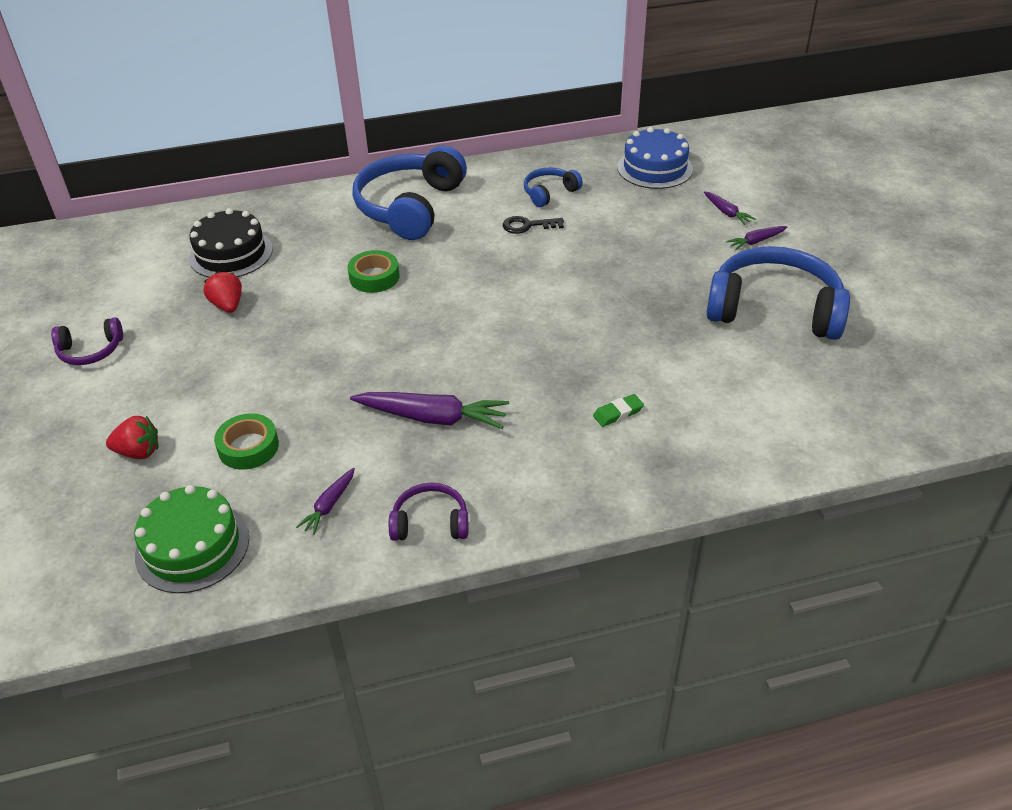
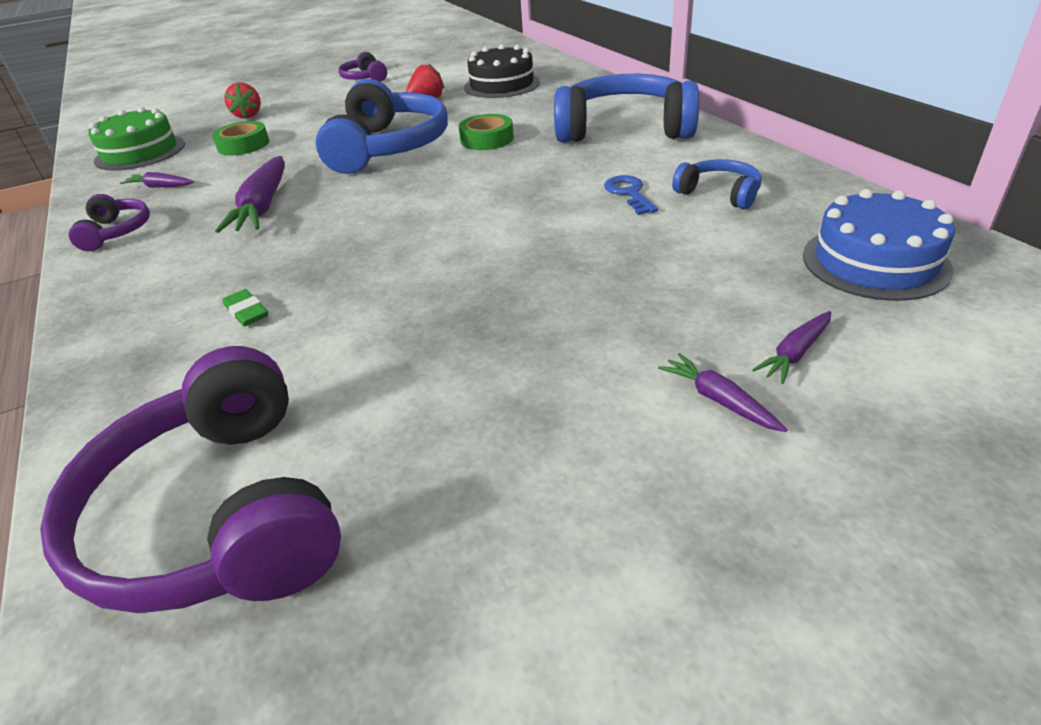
camera: 80 degrees right, 5 degrees down
black key [503,216,564,234] -> blue key [604,175,658,215]
blue headphones [706,246,850,340] -> blue headphones moved to [316,79,448,174]
none -> purple headphones [40,346,341,613]

